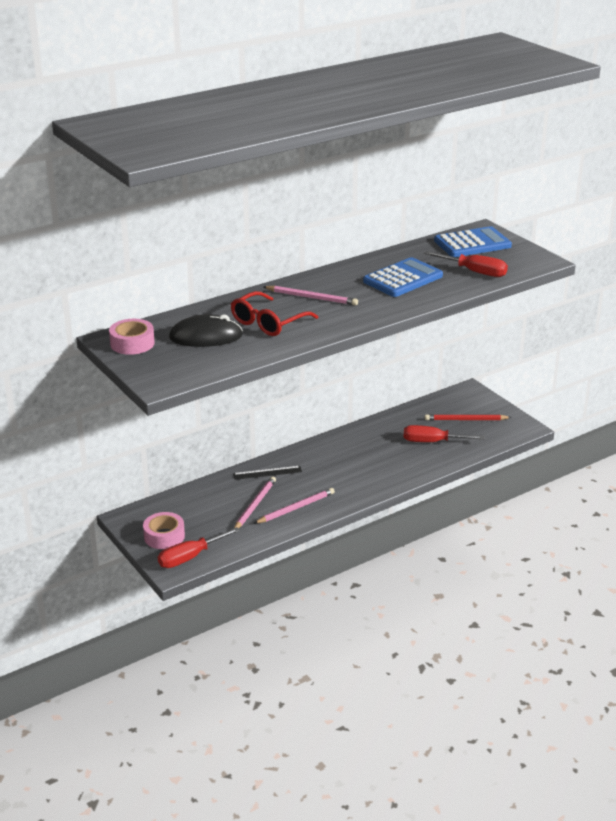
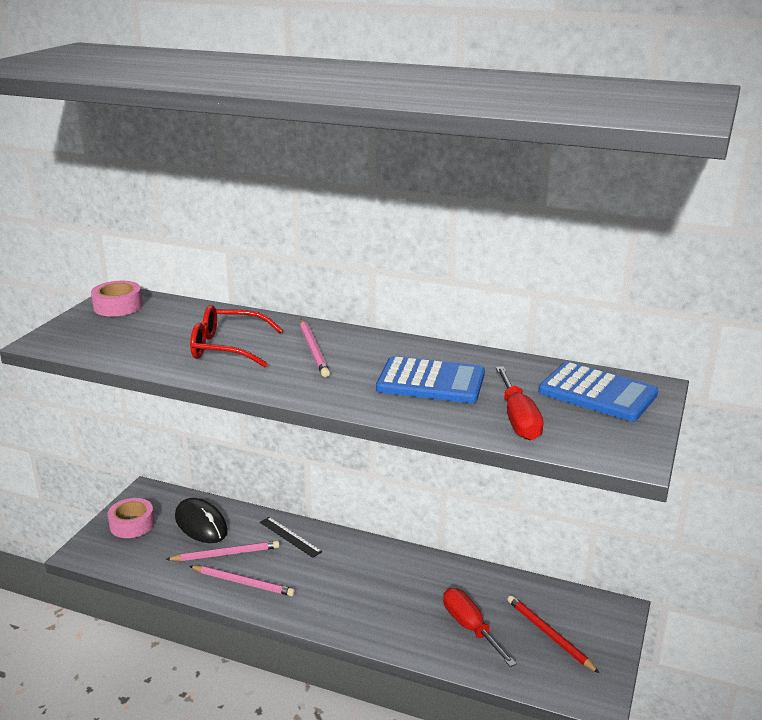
camera: 55 degrees right, 5 degrees down
red screwdriver [158,527,240,568] -> none
black mouse [169,314,243,347] -> black mouse moved to [175,498,228,543]

